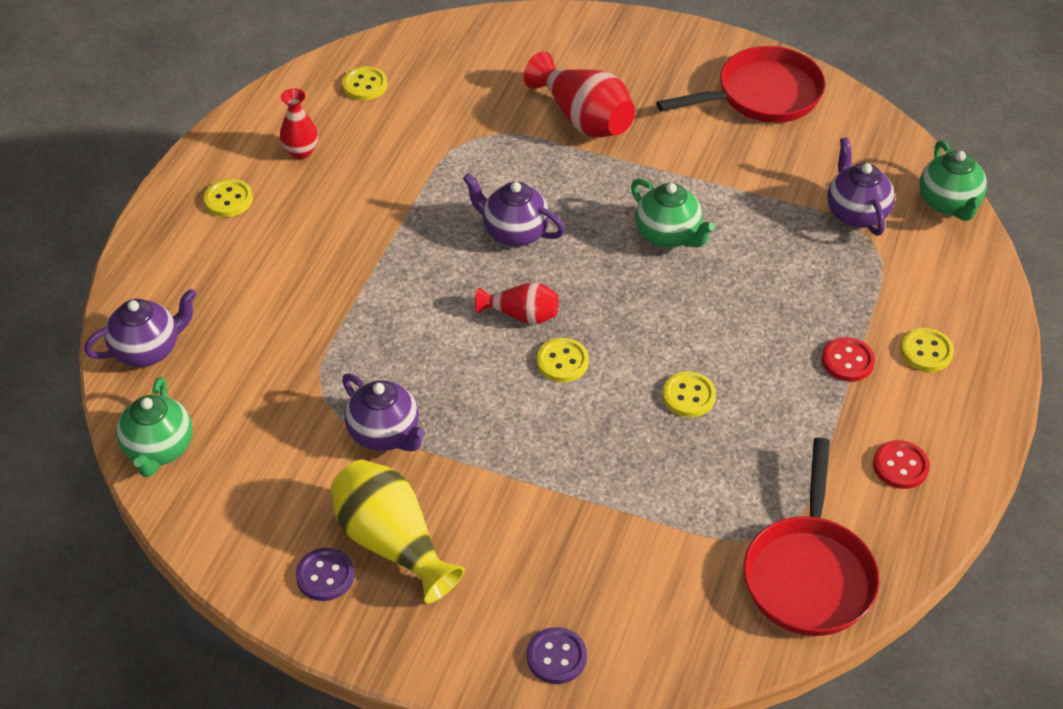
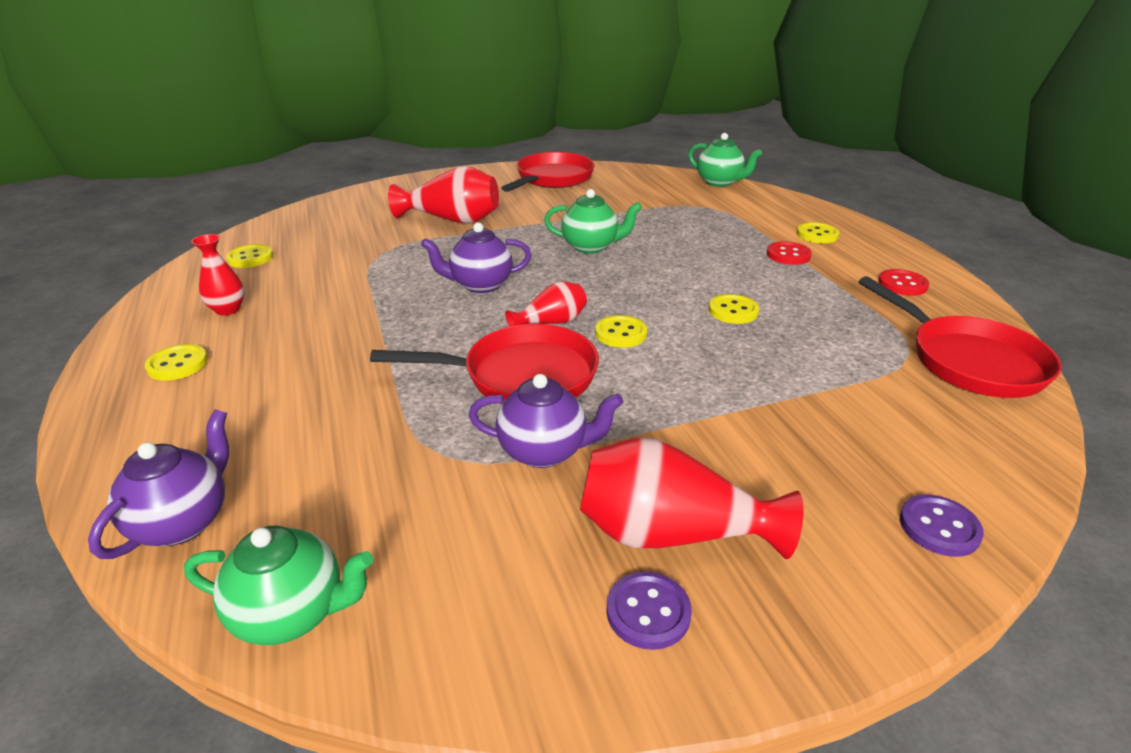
camera: 40 degrees left, 15 degrees down
green teapot [116,377,193,477] -> green teapot turned 45 degrees counterclockwise [184,525,374,645]
yellow vase [331,459,465,603] -> red vase [580,438,804,559]
purple teapot [827,137,895,236] -> none
none -> red pan [370,324,599,404]

